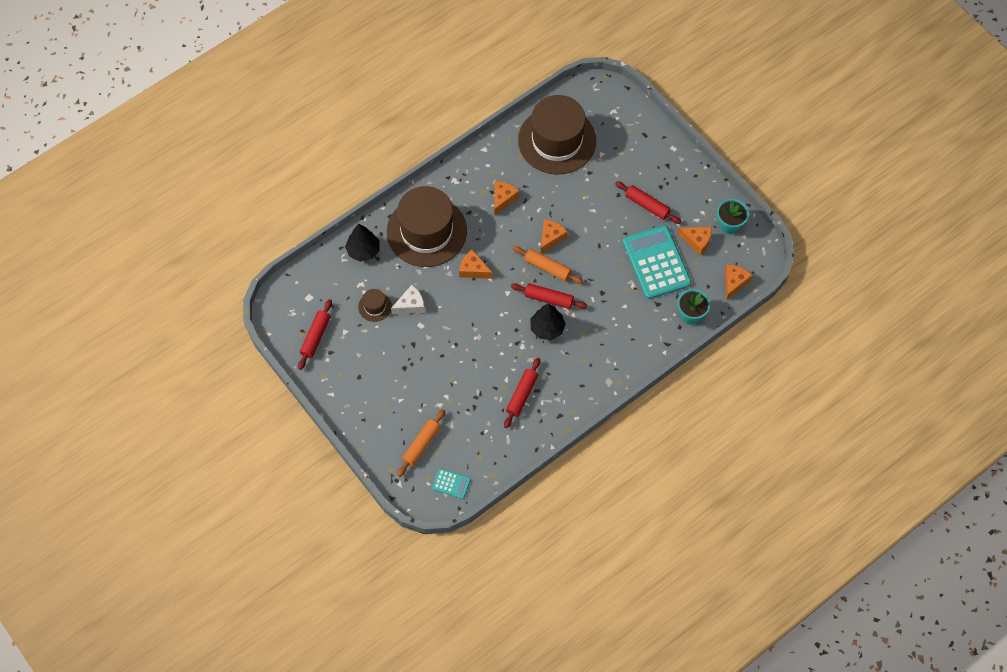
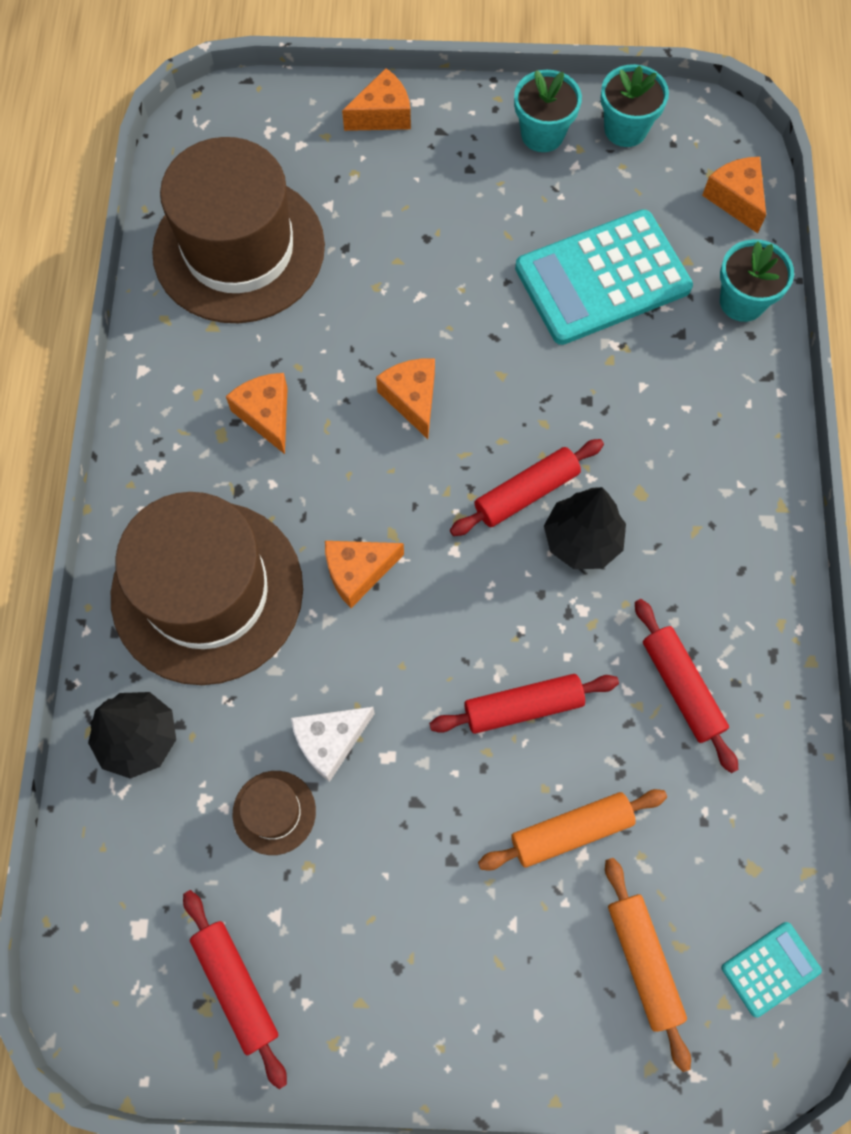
camera: 50 degrees left, 5 degrees up
white cheese [391,285,425,314] -> white cheese turned 135 degrees counterclockwise [291,707,375,782]
orange rolling pin [513,246,583,284] -> orange rolling pin moved to [478,789,667,871]
red rolling pin [615,181,681,224] -> red rolling pin moved to [429,674,619,734]
turquoise calculator [623,225,691,299] -> turquoise calculator turned 45 degrees counterclockwise [515,209,693,345]
orange cheese [678,227,712,256] -> orange cheese moved to [342,68,411,131]
none -> turquoise flower pot [514,70,582,152]

